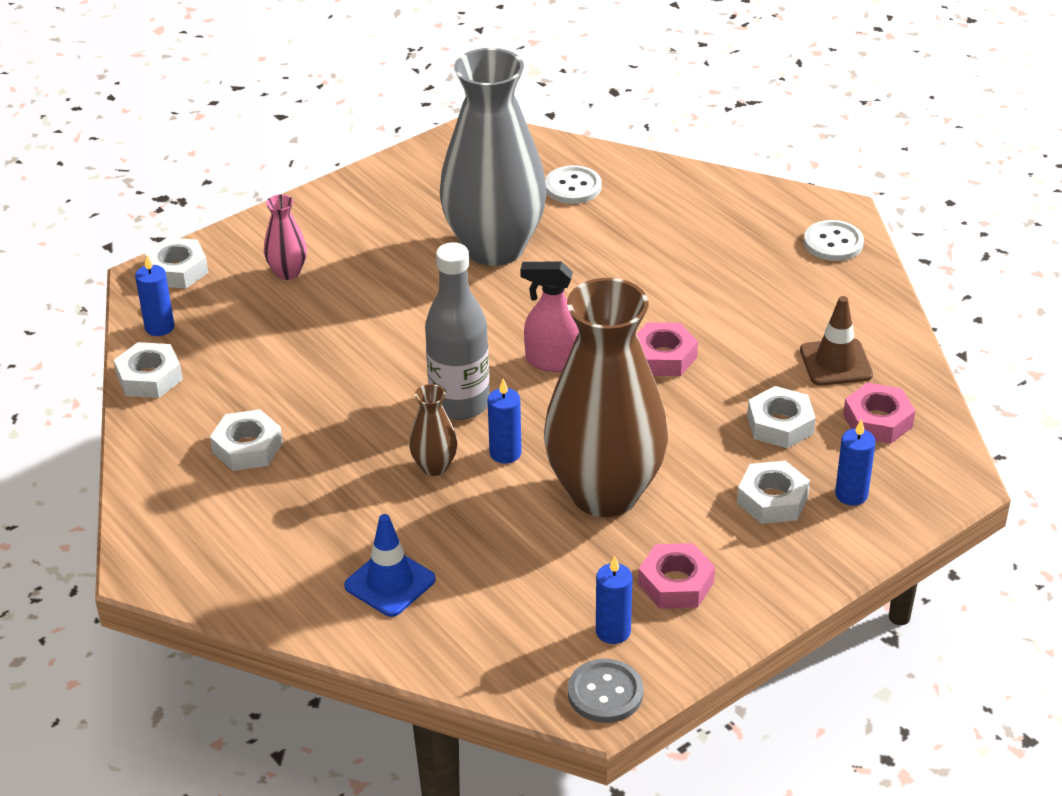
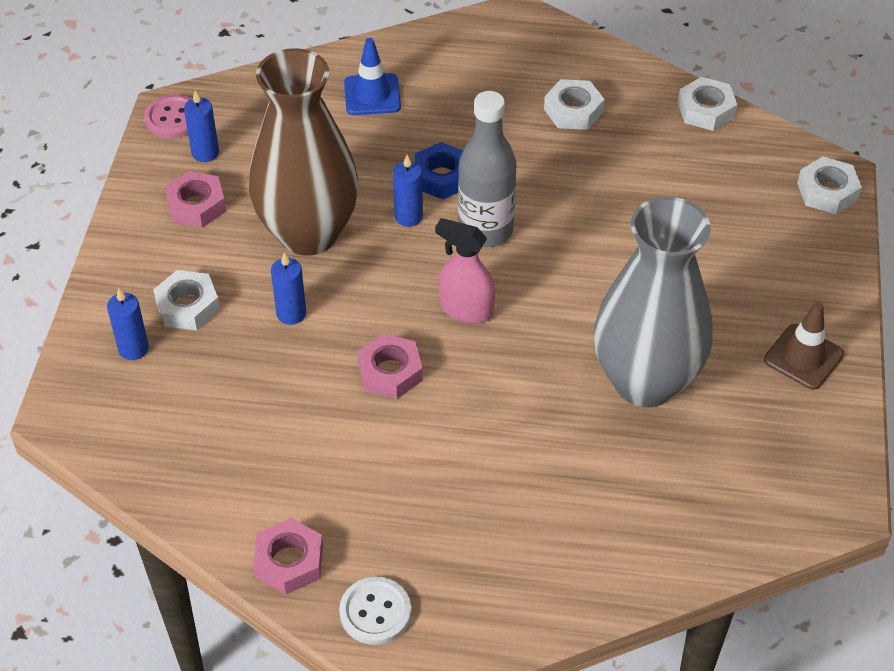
camera: 135 degrees right, 10 degrees up
blue candle [135,255,175,336] -> blue candle moved to [271,253,306,325]
pink vase [264,194,307,280] -> none
brown vase [409,384,457,476] -> blue nut [415,142,463,199]
pink spray bottle [520,261,579,372] -> pink spray bottle turned 120 degrees counterclockwise [435,218,495,324]
white button [545,165,602,204] -> none
grey button [568,659,644,723] -> pink button [144,94,192,138]
white nut [747,386,816,448] -> none
brown traffic cone [800,296,873,386] -> brown traffic cone moved to [764,301,844,390]
pink nut [843,382,915,444] -> pink nut moved to [253,518,323,594]

